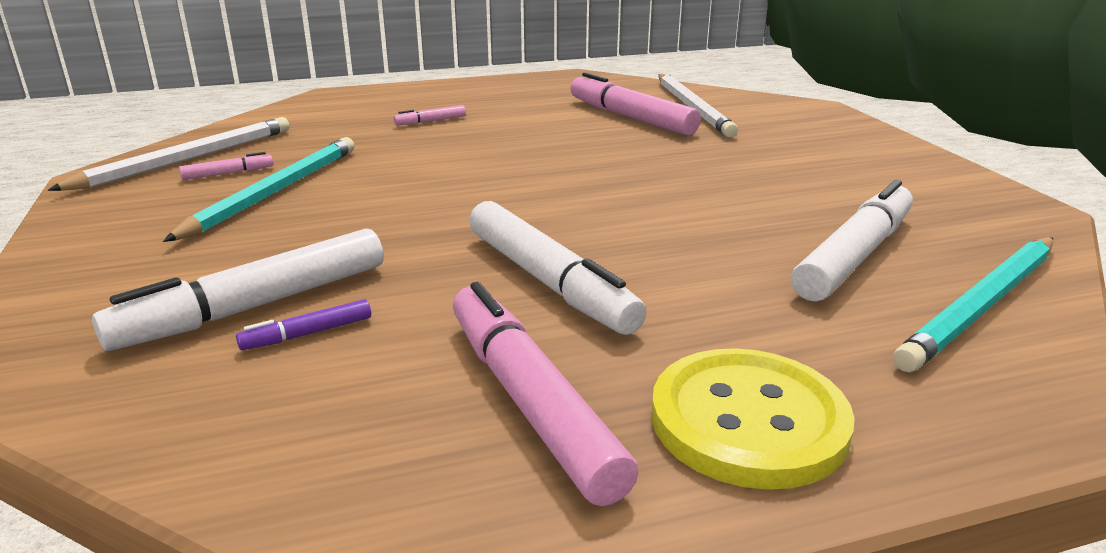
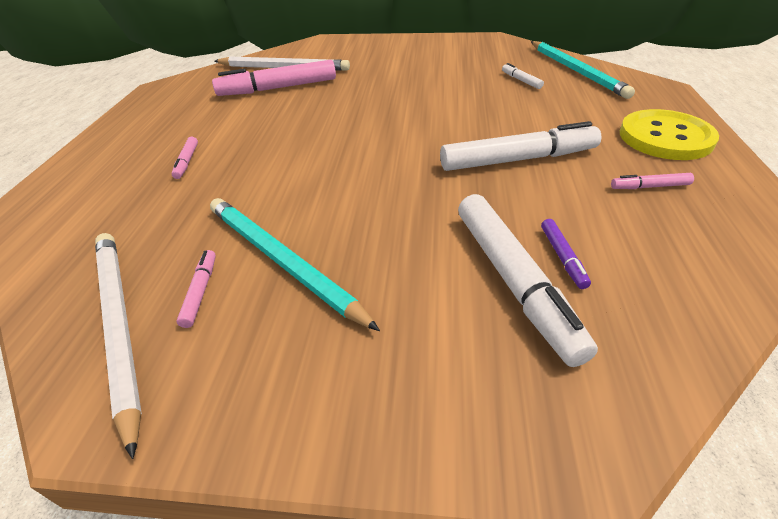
camera: 65 degrees left, 15 degrees up
pink marker [453,282,638,506] -> pink marker [611,173,694,189], size x0.44
white marker [791,180,913,301] -> white marker [502,63,544,89], size x0.44

